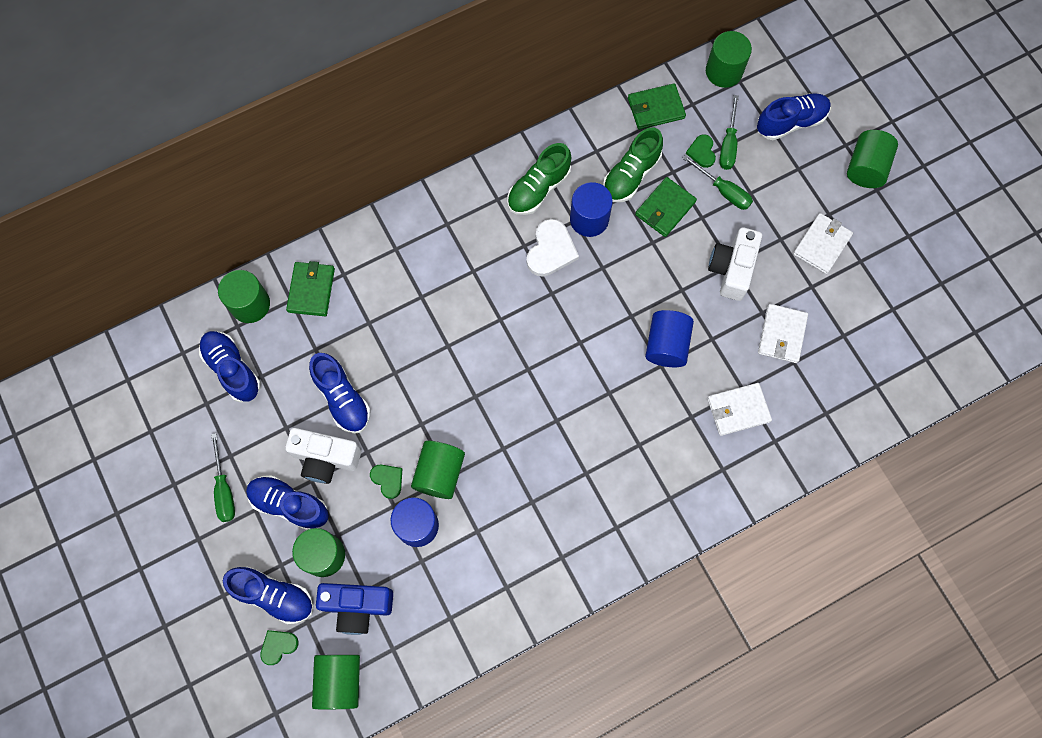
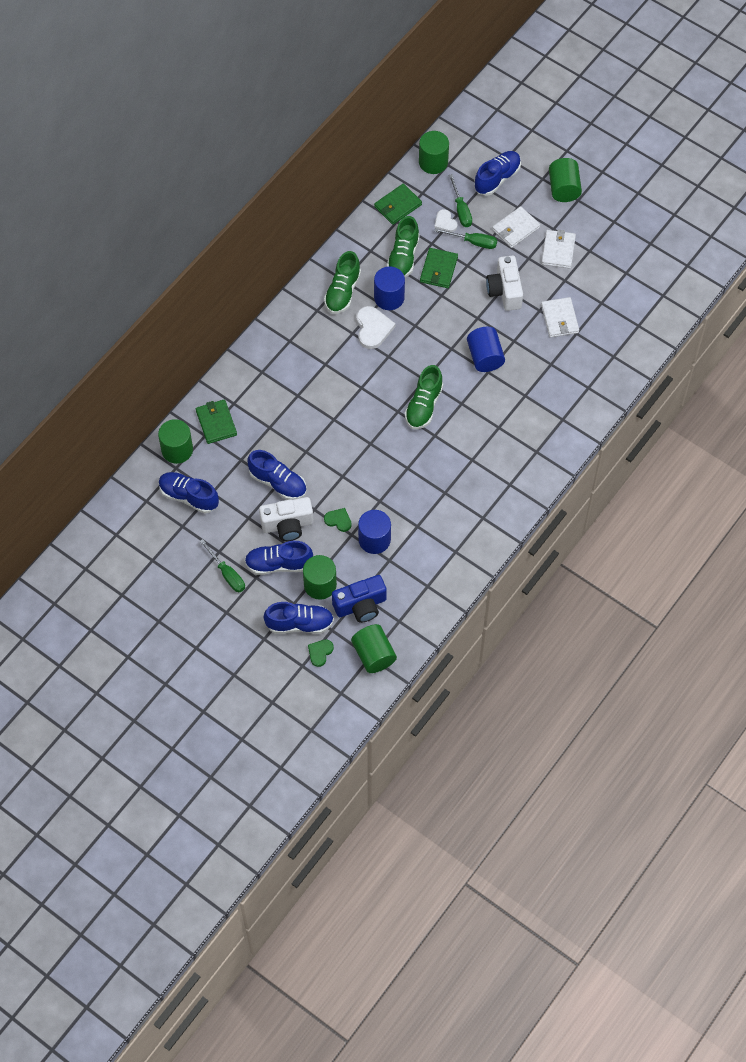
camera: 25 degrees left, 10 degrees down
green cylinder [411,441,465,499] -> none
green heart [686,134,716,168] -> white heart [434,209,458,232]
white wallet [707,383,772,436] -> white wallet moved to [492,206,540,248]
none -> green shoe [405,365,443,429]

